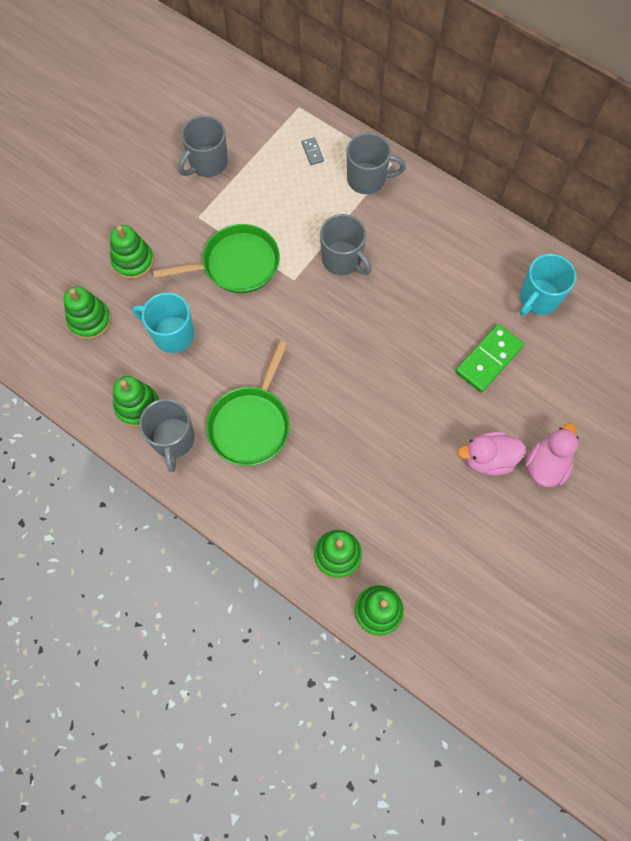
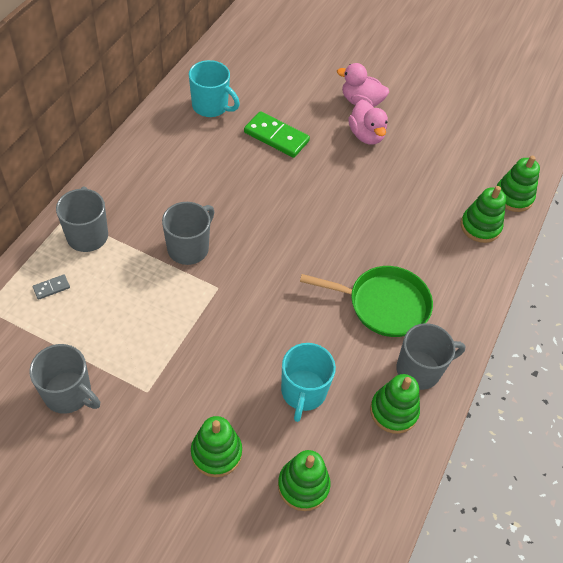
camera: 105 degrees left, 15 degrees down
green pan [153,224,280,293] -> none

